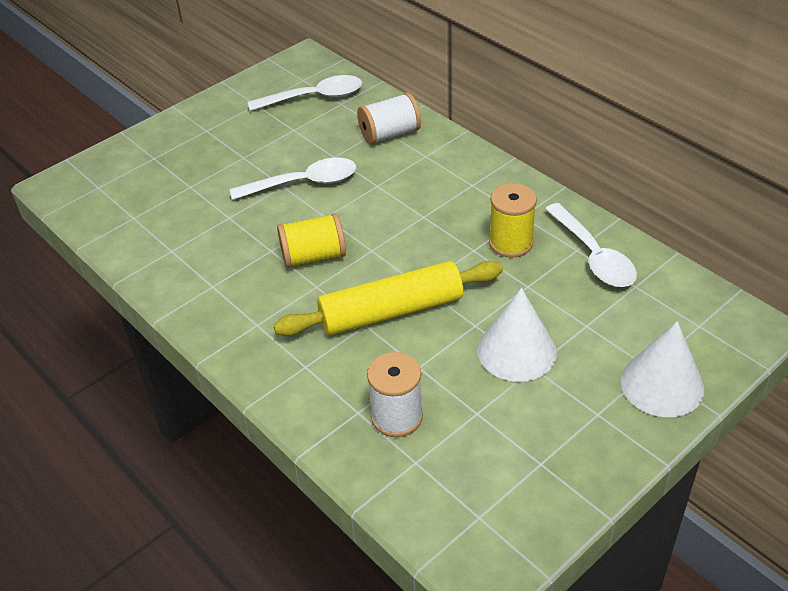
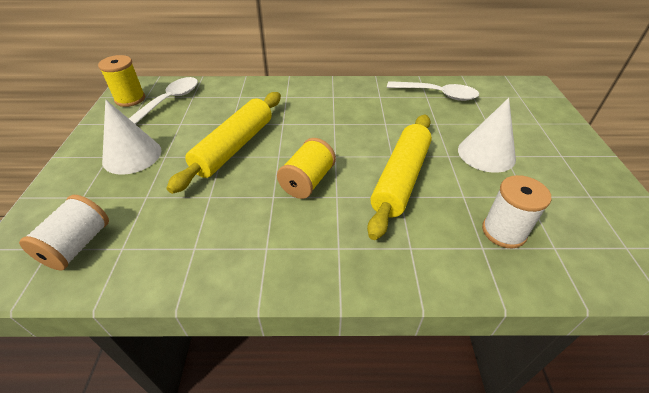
camera: 50 degrees left, 0 degrees up
white spoon [230,157,356,200] -> yellow rolling pin [167,92,281,194]
white spool [357,92,421,145] -> white spool moved to [19,195,109,271]
yellow spool [489,183,537,258] -> yellow spool moved to [98,55,145,107]
white cone [621,321,704,417] -> white cone moved to [102,100,161,175]

